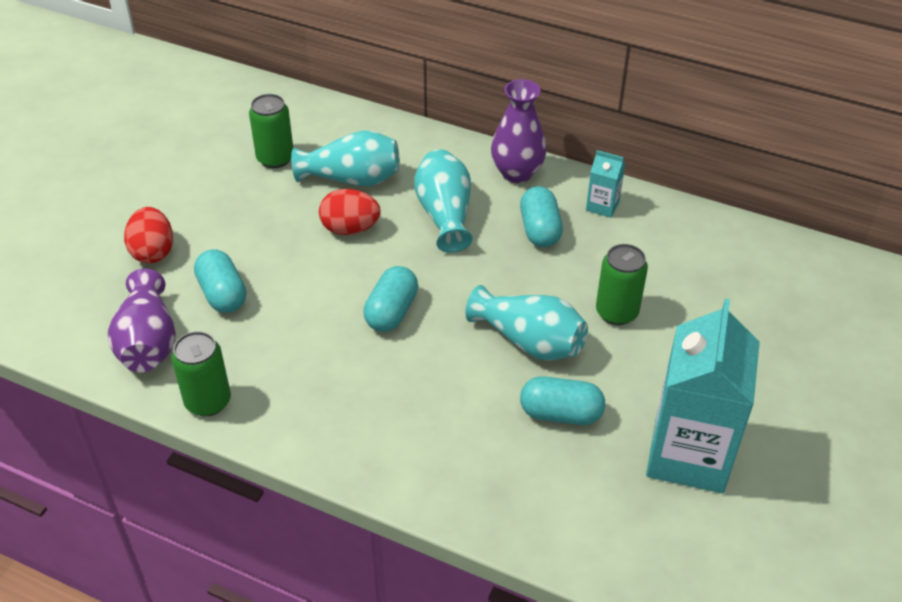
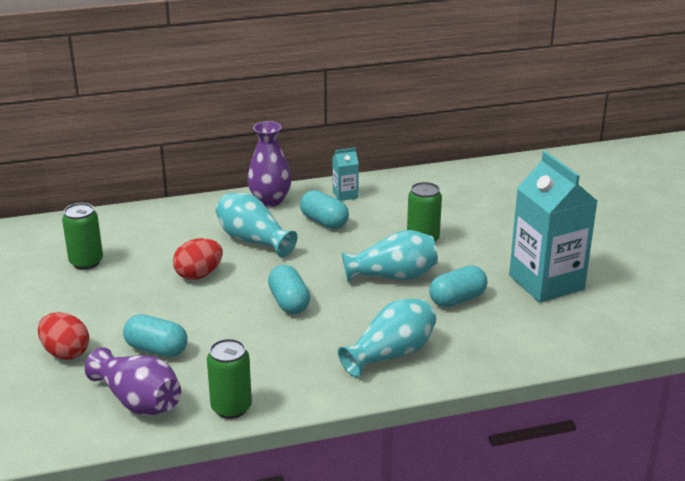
camera: 40 degrees left, 15 degrees down
turquoise vase [291,130,400,186] -> turquoise vase moved to [338,299,436,378]

